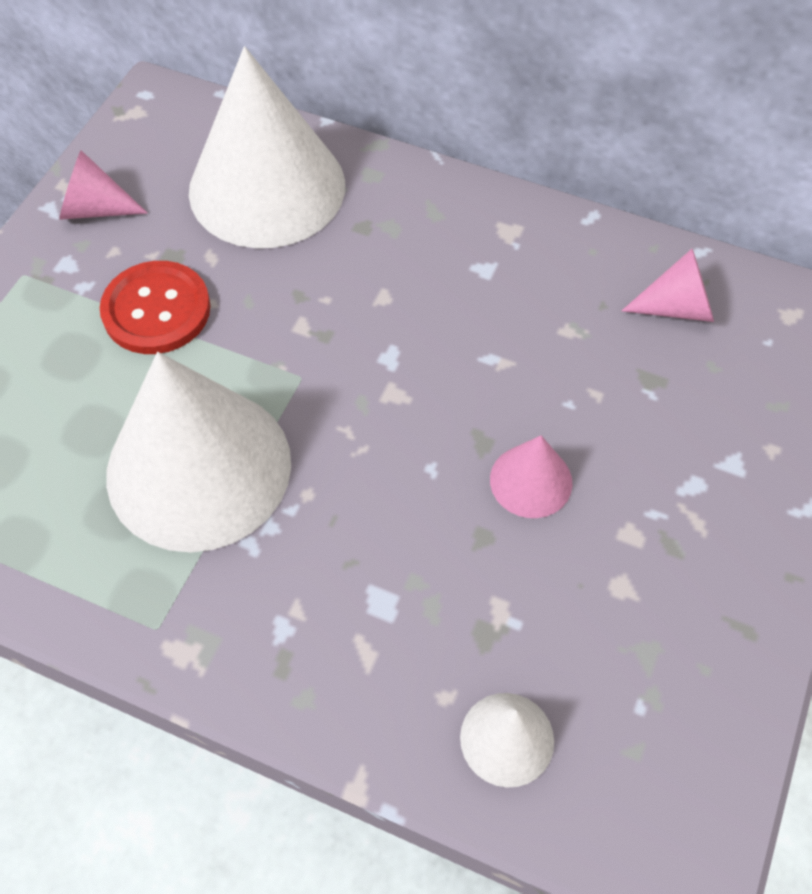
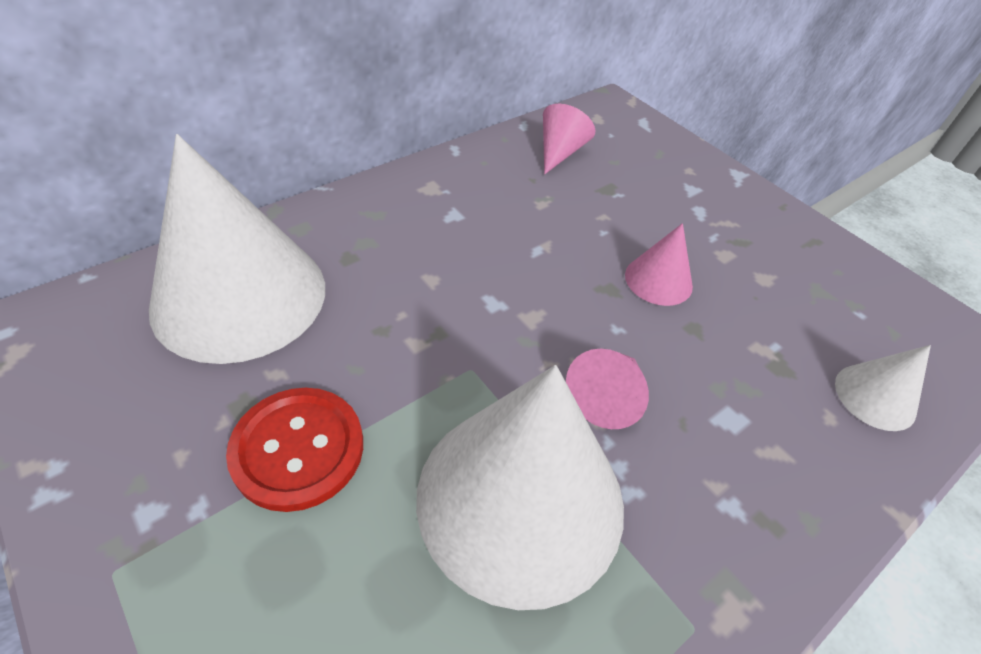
camera: 65 degrees left, 10 degrees down
pink cone [59,150,148,220] -> pink cone moved to [566,349,649,429]

